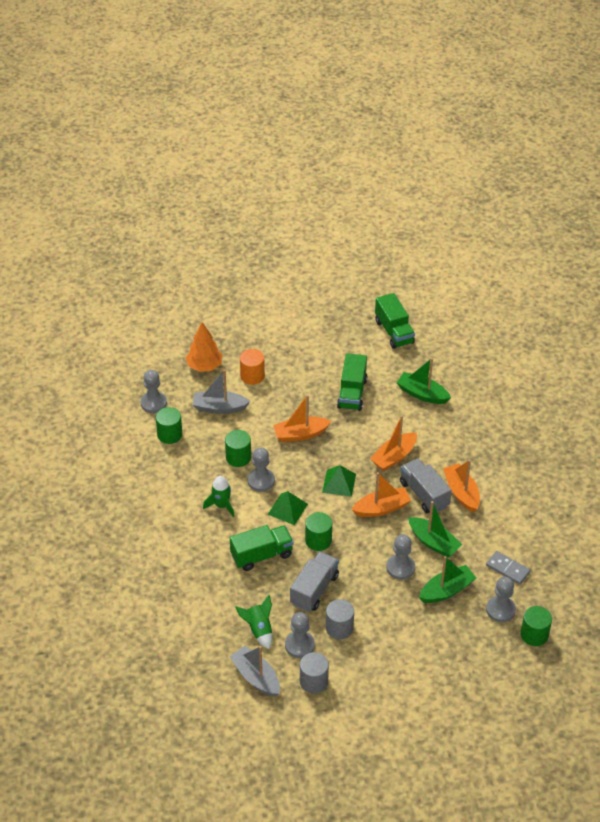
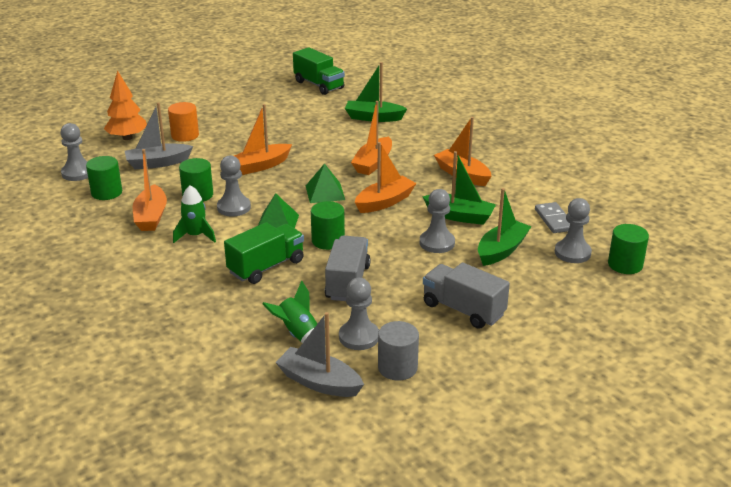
camera: 20 degrees left, 15 degrees down
grey cylinder [326,599,354,640] -> none
green truck [337,353,367,411] -> none
grey truck [400,458,452,513] -> grey truck moved to [423,262,510,329]
grey domino [486,551,530,585] -> grey domino turned 60 degrees clockwise [535,202,570,233]
none -> orange boat [133,149,167,231]

